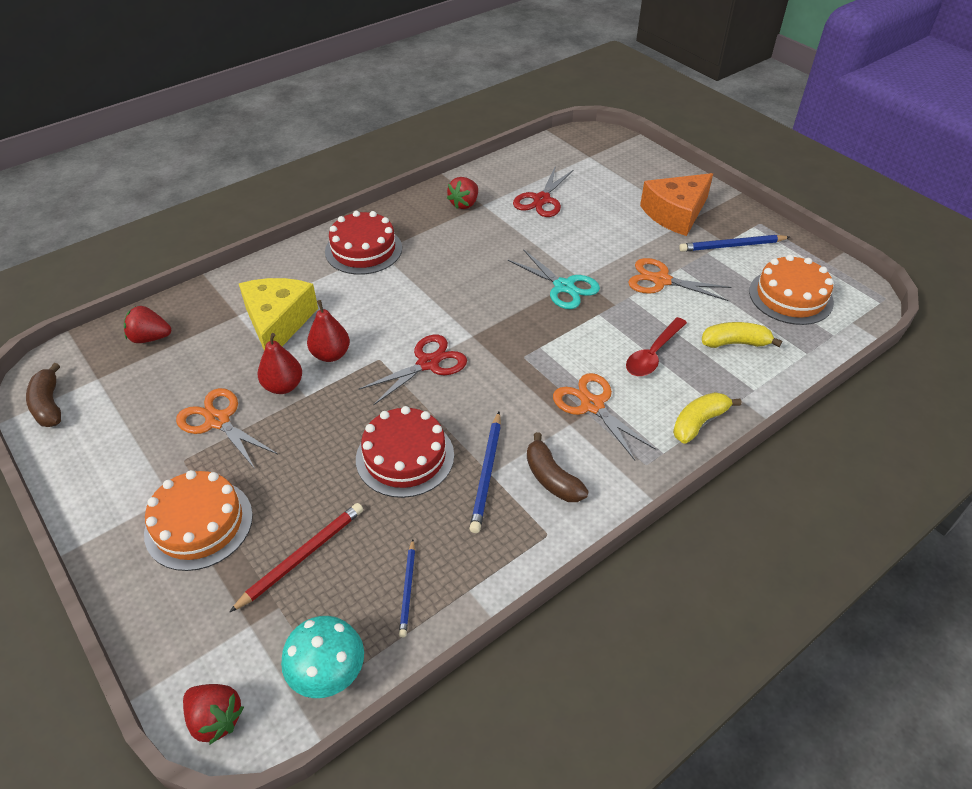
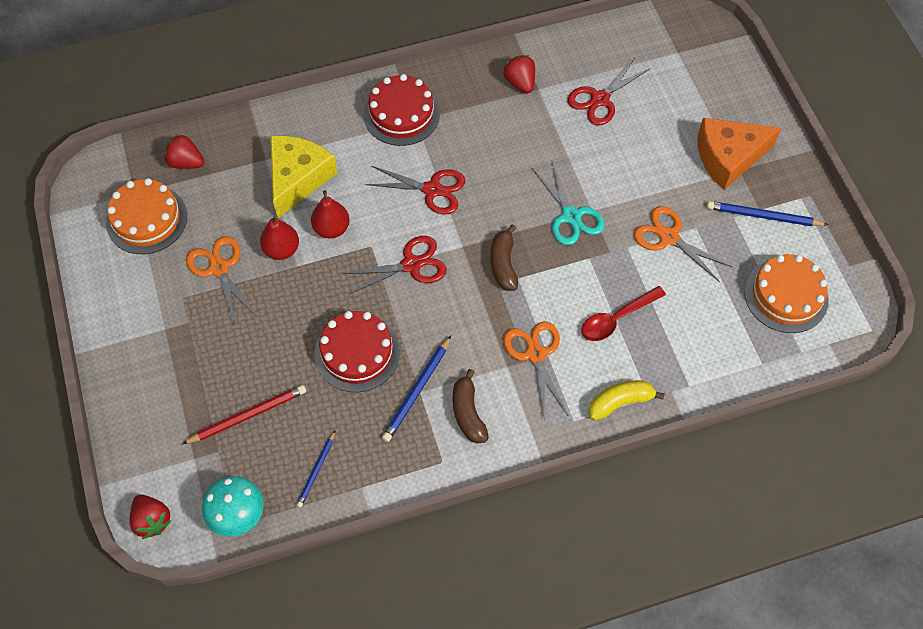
camera: 20 degrees right, 15 degrees up
brown banana [26,363,61,427] -> brown banana moved to [490,224,518,291]
orange cake [144,470,253,571] -> orange cake moved to [106,178,187,254]
red strawberry [447,177,478,209] -> red strawberry turned 105 degrees clockwise [503,55,535,93]
yellow banana [702,322,782,348] -> none
none -> red scissors [365,166,466,215]

